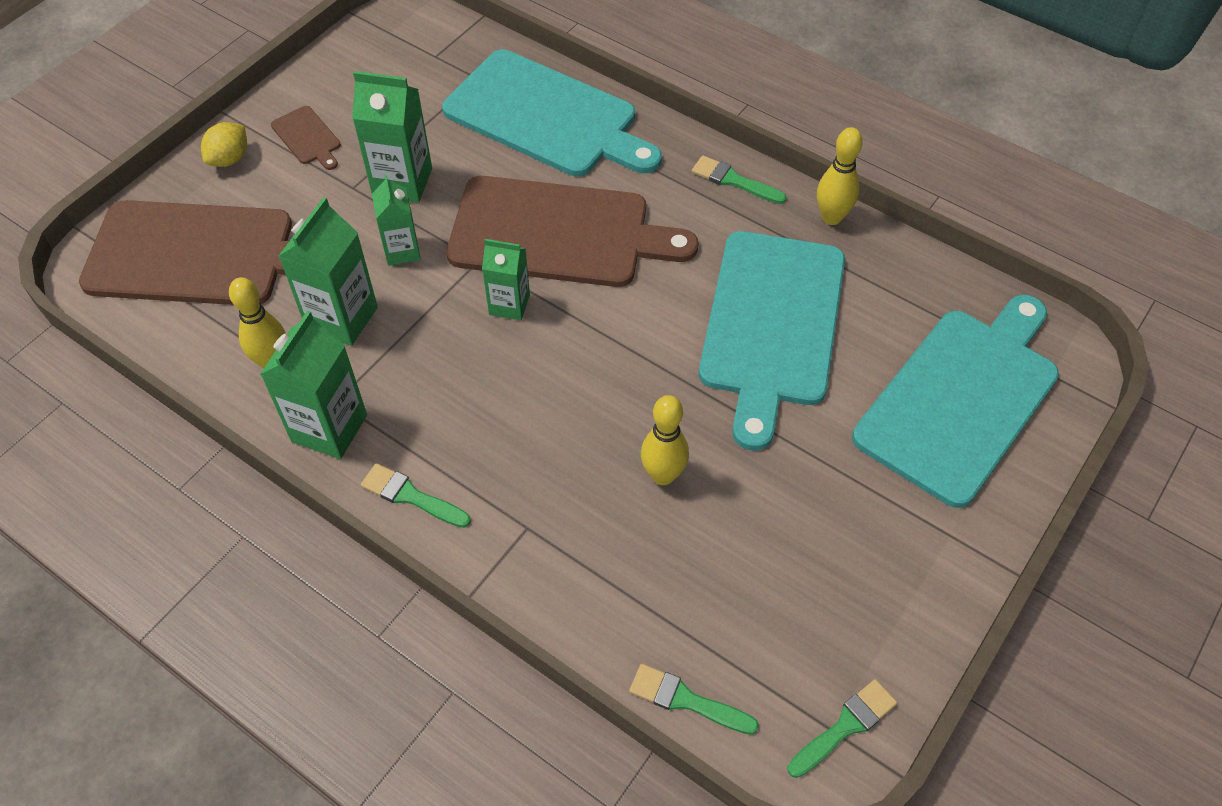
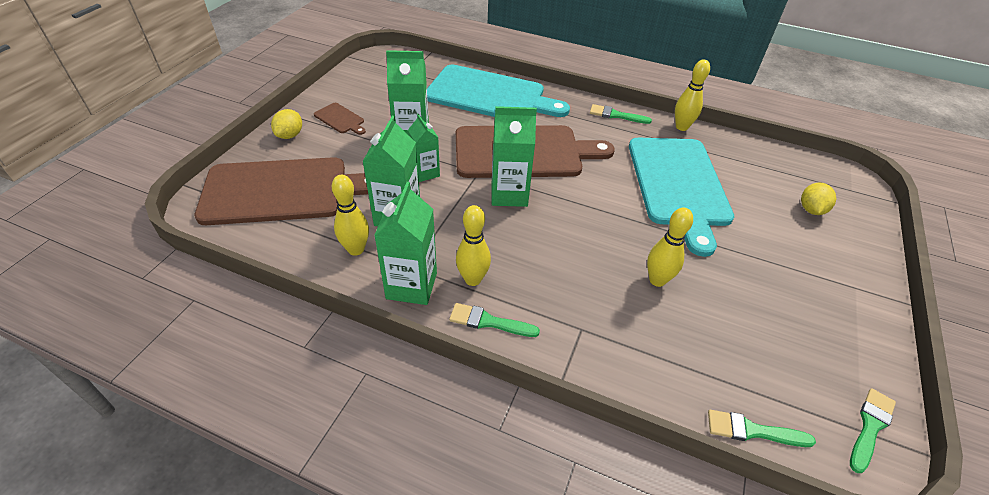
camera: 15 degrees left, 10 degrees down
green carton [482,239,530,321] -> green carton [492,106,537,207], size x1.56
turquoise cutting board [852,295,1059,508] -> yellow lemon [801,183,836,215]
none -> yellow bowling pin [456,205,491,286]

